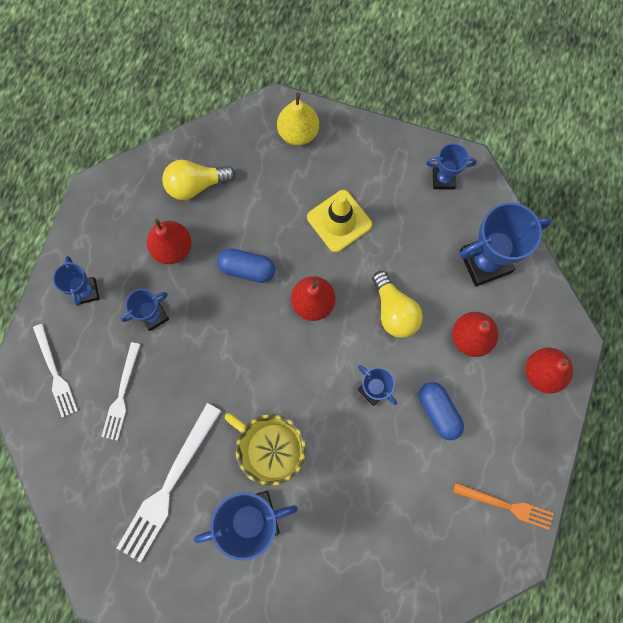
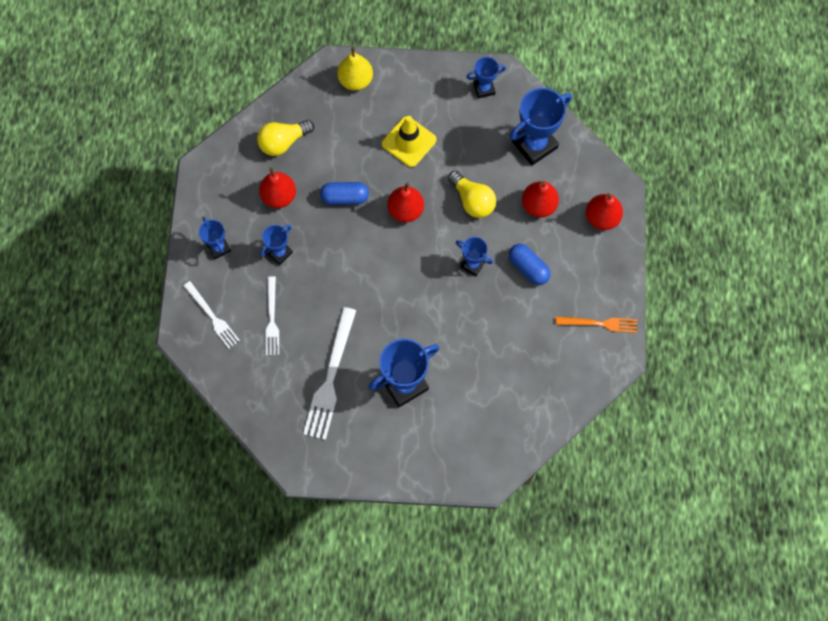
camera: 15 degrees left, 5 degrees down
yellow mug [225,413,306,486] -> none

